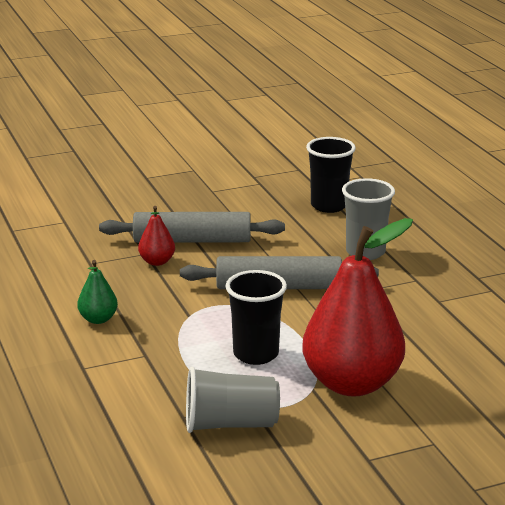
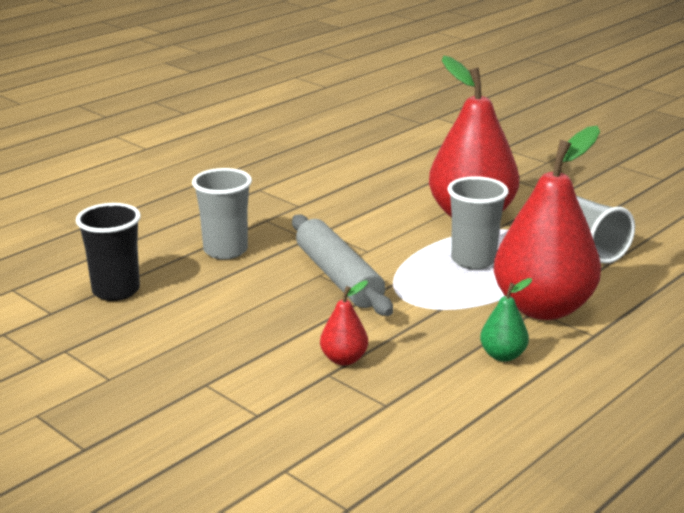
camera: 115 degrees left, 0 degrees up
grey rolling pin [99,212,285,243] -> none
black cup [225,270,287,365] -> grey cup [448,176,508,270]
none -> red pear [493,126,601,320]

